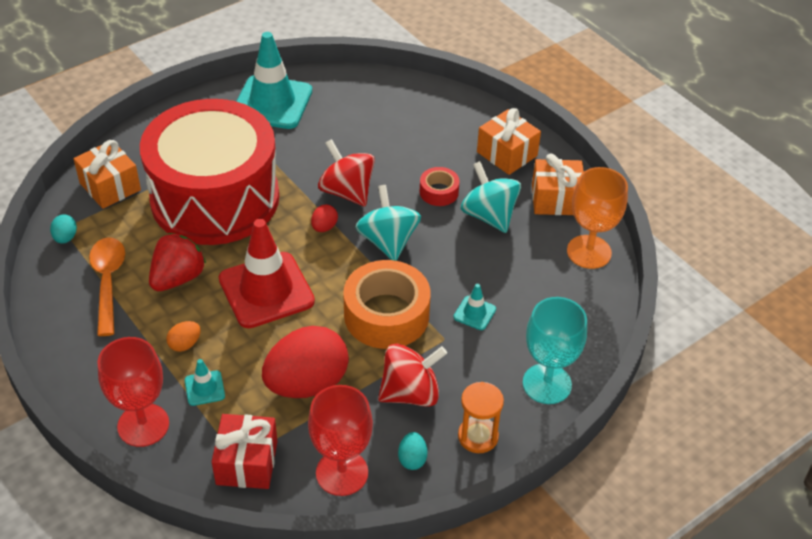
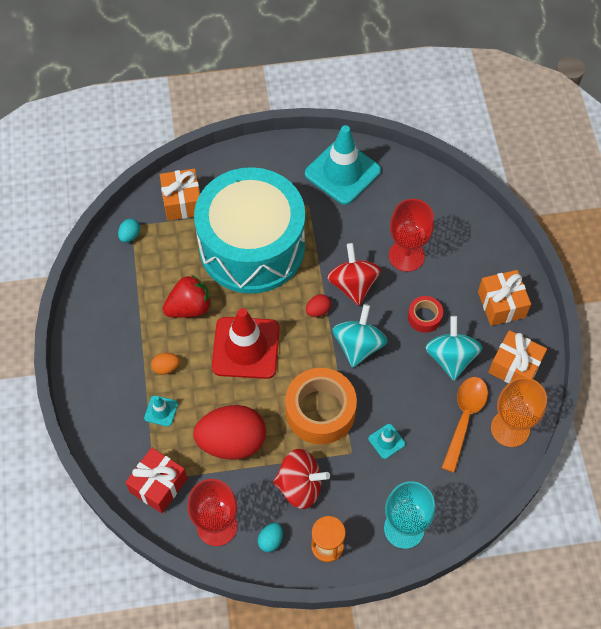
camera: 30 degrees right, 15 degrees up
orange spoon [89,237,125,336] -> orange spoon moved to [442,377,488,473]
red goblet [98,337,169,447] -> red goblet moved to [389,199,434,272]
red drum [140,99,279,245] -> turquoise drum [194,167,305,294]

